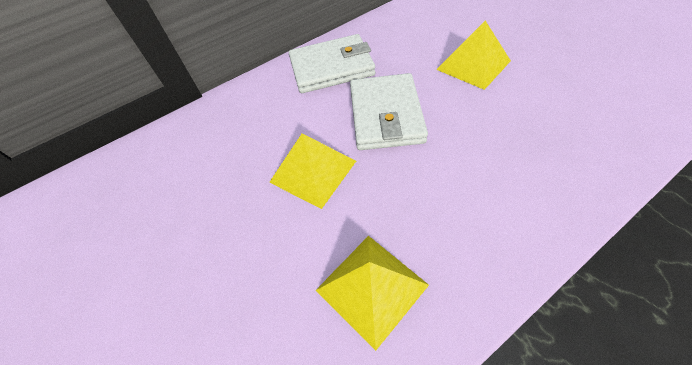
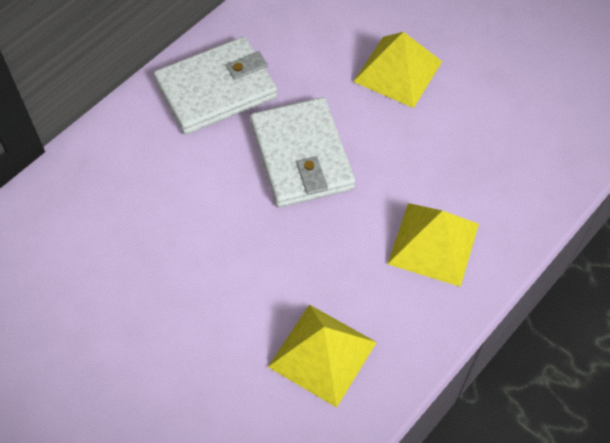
camera: 20 degrees left, 5 degrees up
yellow pyramid [269,134,356,209] -> yellow pyramid moved to [388,203,479,287]

